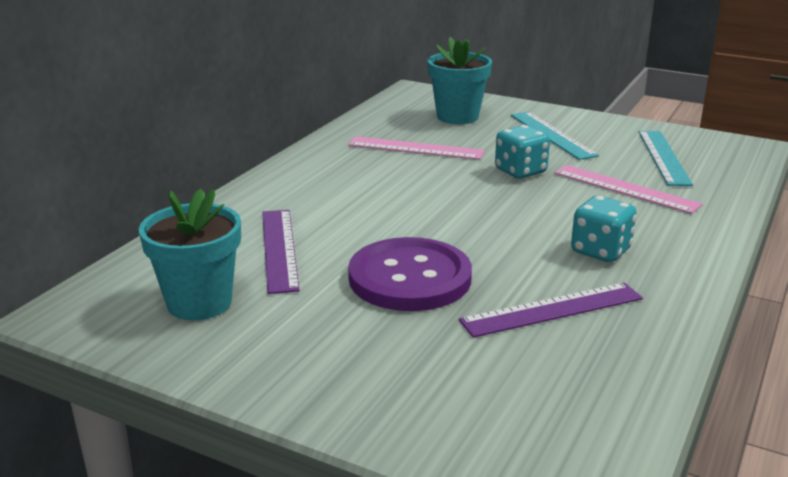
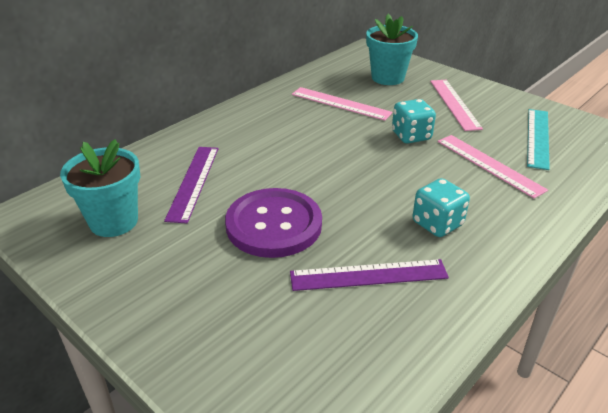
camera: 15 degrees right, 10 degrees up
turquoise ruler [511,112,599,160] -> pink ruler [430,80,483,131]

